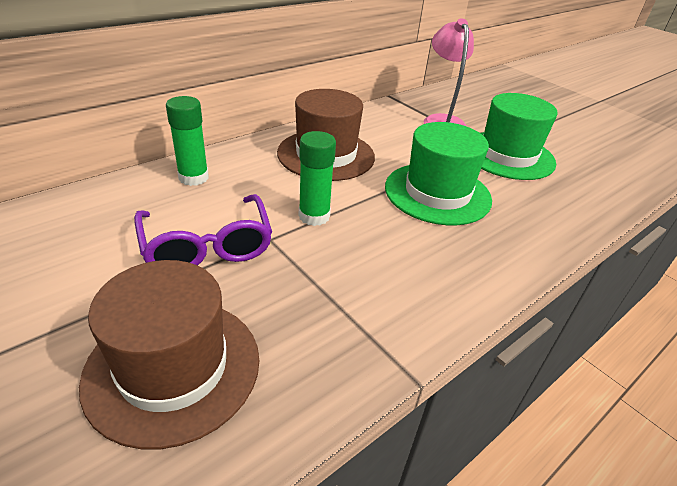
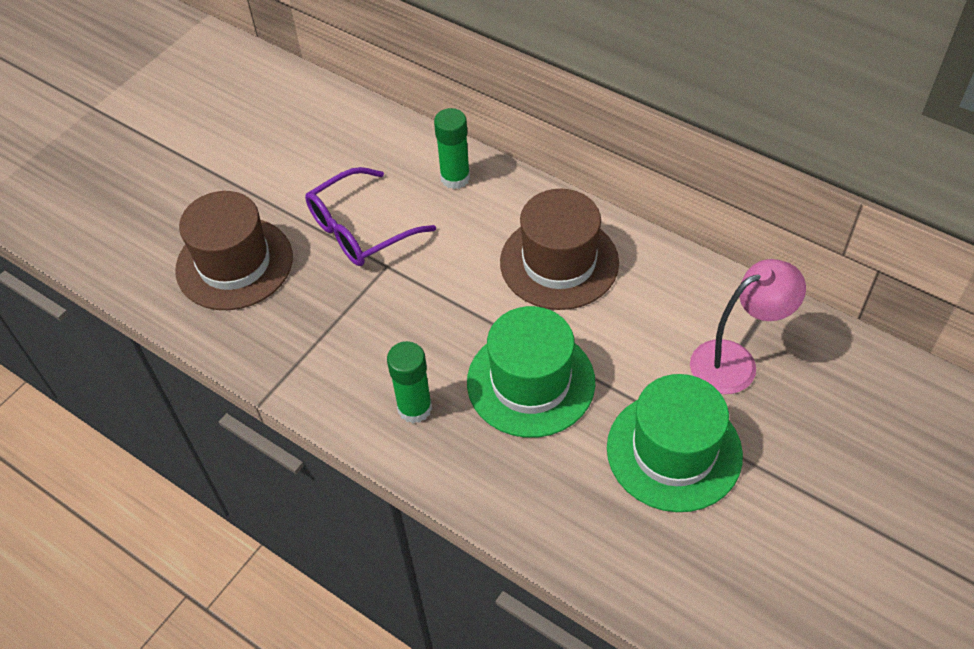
camera: 80 degrees right, 15 degrees up
green glue stick [299,131,336,226] -> green glue stick moved to [387,341,432,423]

